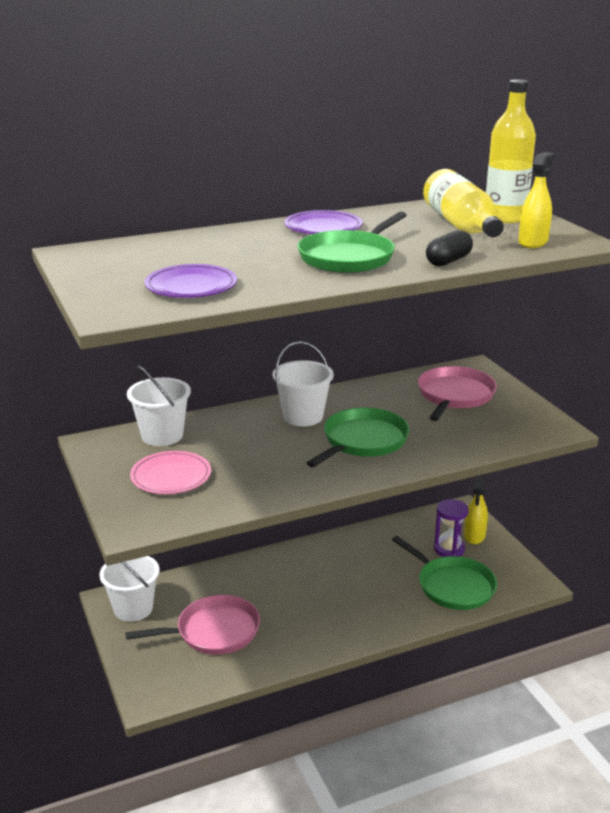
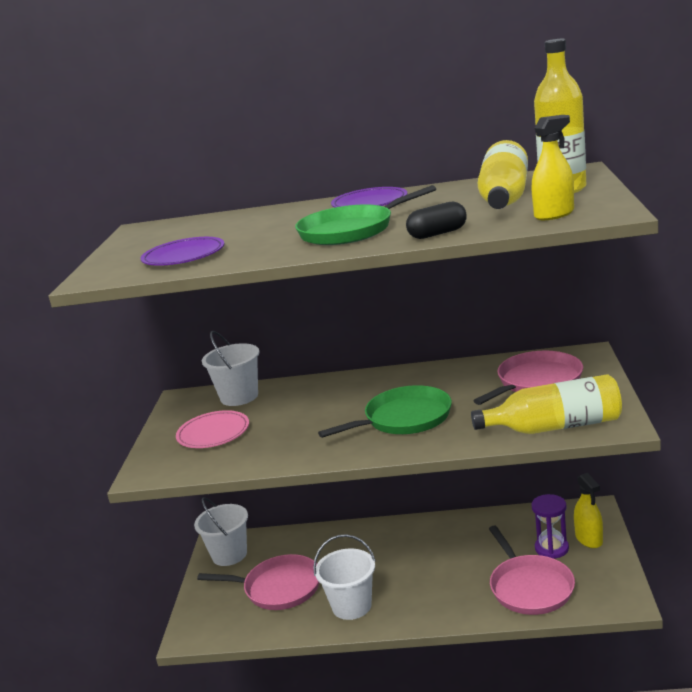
camera: 30 degrees right, 5 degrees down
white bucket [272,341,334,426] -> white bucket moved to [313,534,376,620]
green pan [392,536,497,610] -> pink pan [489,526,575,615]
yellow spray bottle [464,476,488,544] -> yellow spray bottle turned 60 degrees counterclockwise [574,473,603,548]
none -> yellow bottle [471,374,622,434]

